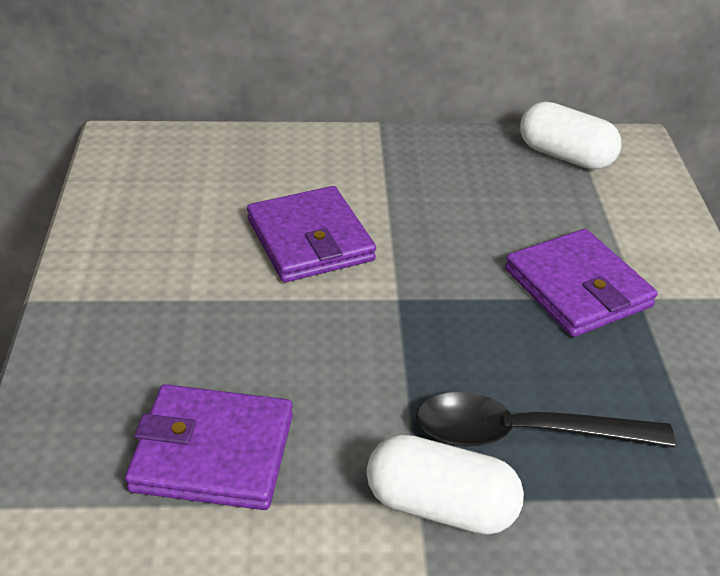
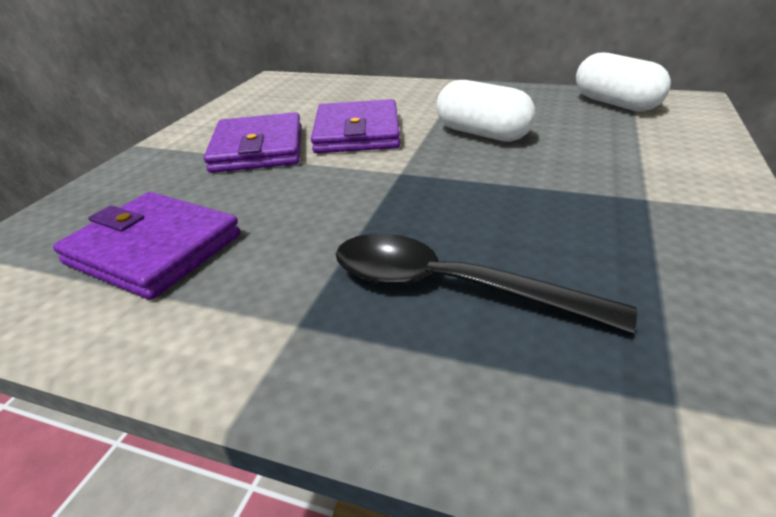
camera: 25 degrees right, 5 degrees down
white capsule [367,434,524,535] -> white capsule moved to [436,80,535,142]
purple wallet [505,229,658,337] -> purple wallet moved to [204,112,301,173]

